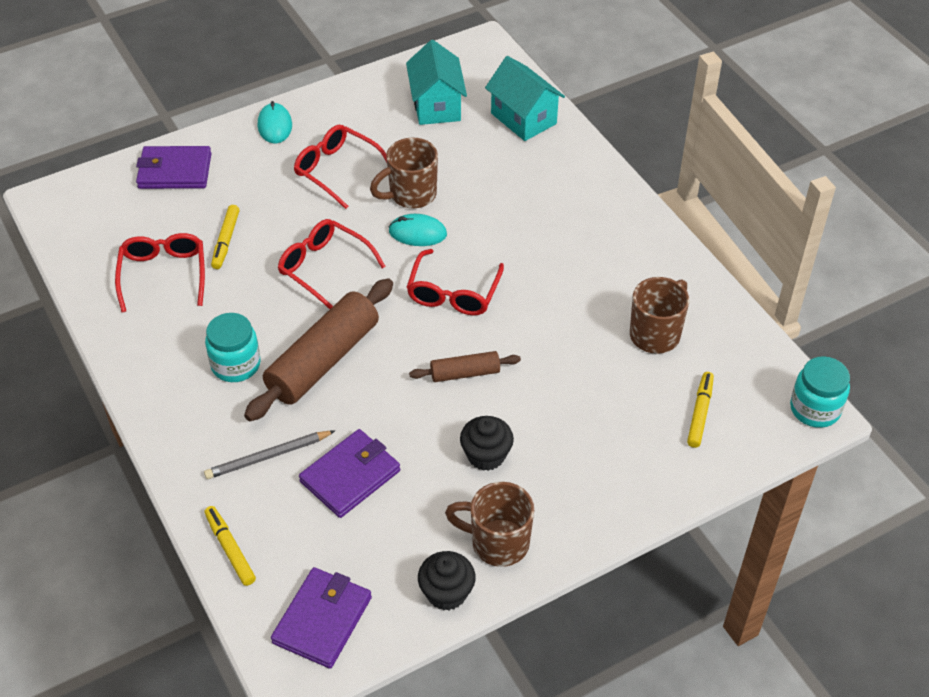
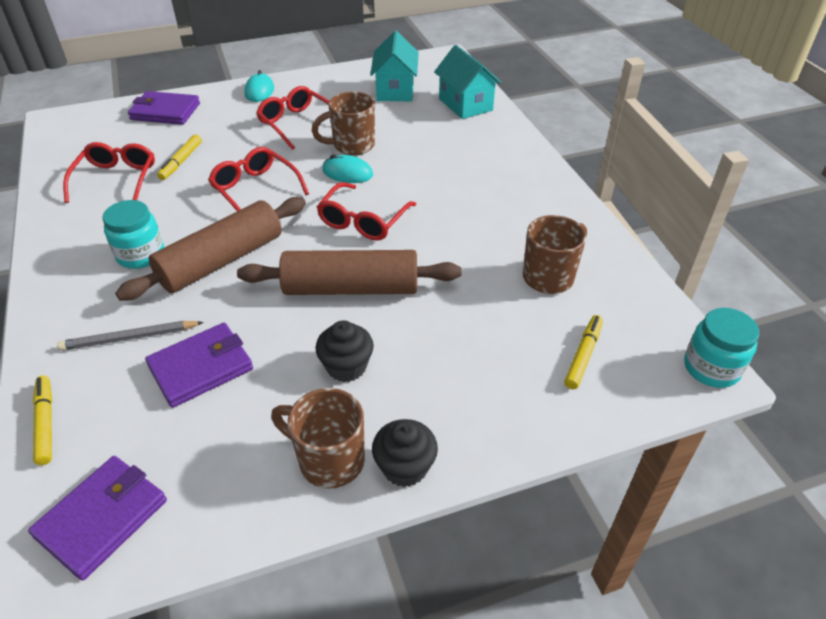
camera: 10 degrees right, 5 degrees down
brown rolling pin [409,351,521,382] -> brown rolling pin [237,250,462,295], size x1.95
black cupcake [418,551,476,610] -> black cupcake moved to [372,419,438,487]

